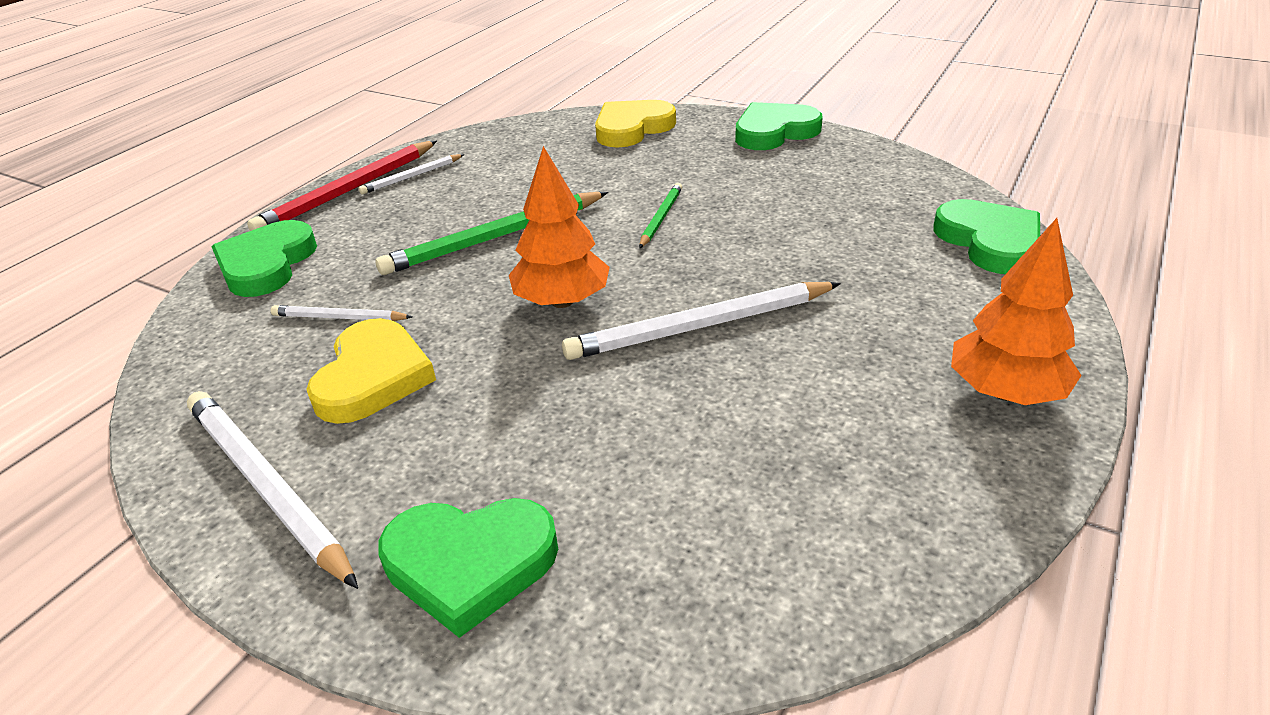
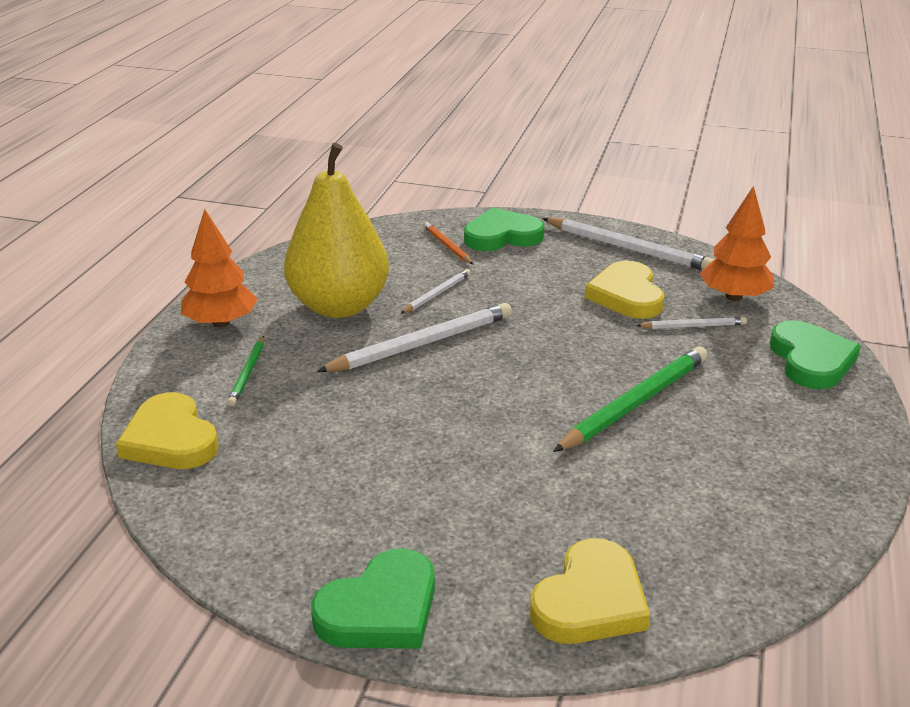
camera: 165 degrees right, 5 degrees down
red pencil [247,141,437,231] -> none
white pencil [359,154,465,194] -> white pencil moved to [400,269,471,314]
orange tree [509,146,610,308] -> orange tree moved to [700,186,774,301]
green pencil [639,183,682,249] -> green pencil moved to [227,336,264,406]
green heart [933,199,1040,274] -> yellow heart [116,392,219,469]
none -> yellow pear [284,143,389,318]
none -> orange pencil [424,222,473,264]

